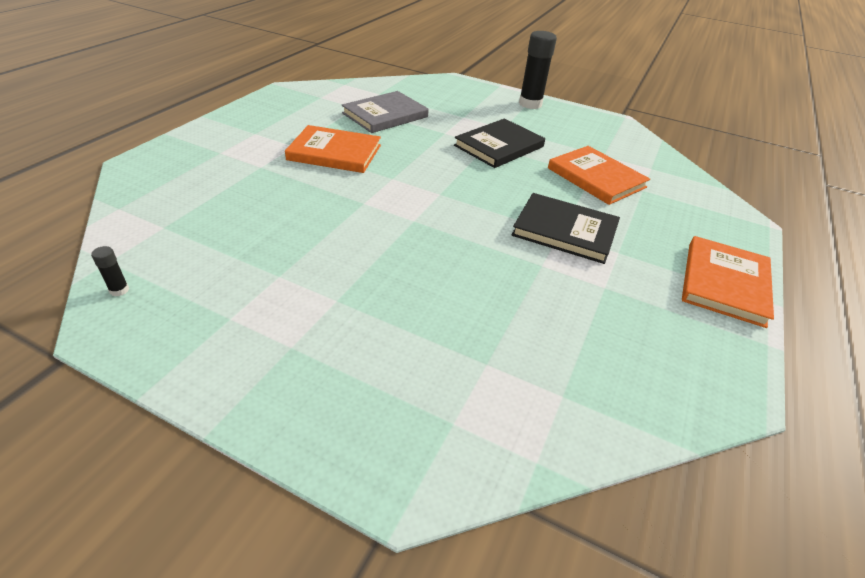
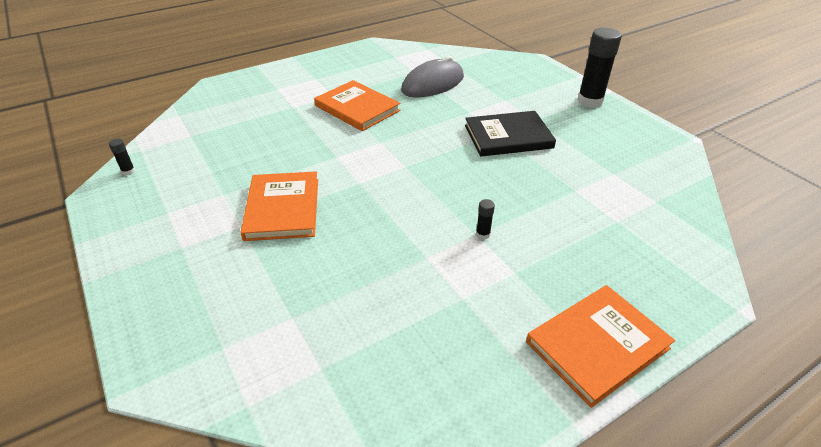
camera: 35 degrees right, 0 degrees up
grey book [342,91,429,133] -> grey mouse [401,56,464,98]
black book [511,193,620,264] -> black glue stick [476,199,495,240]
orange book [548,146,650,205] -> orange book moved to [240,171,318,241]

